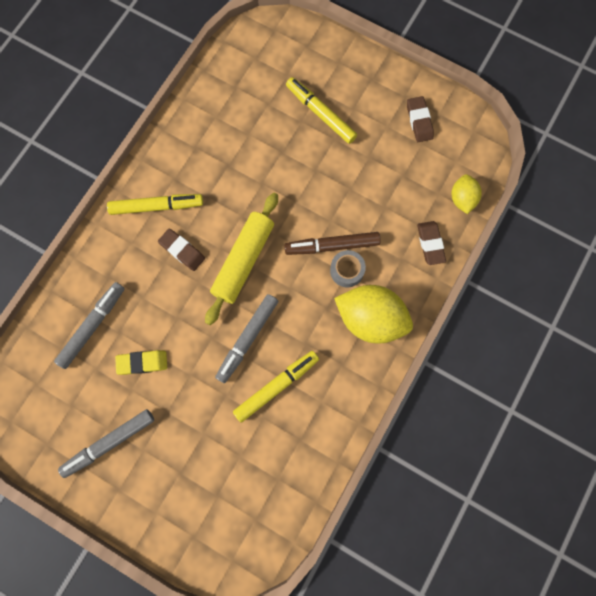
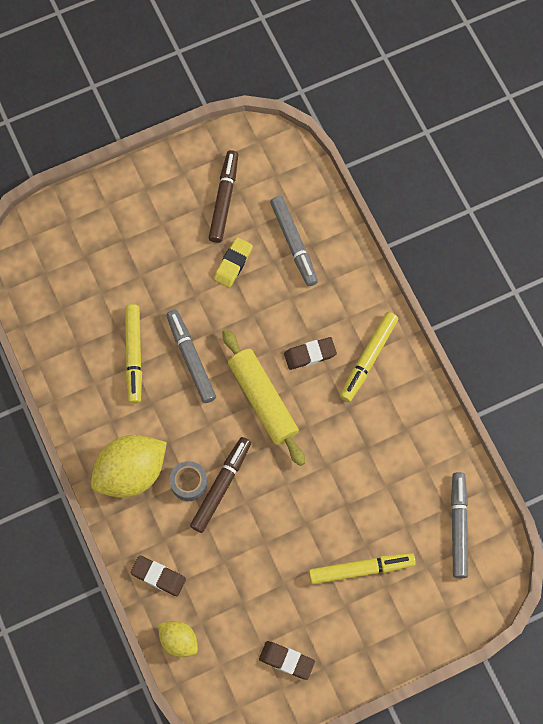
camera: 125 degrees right, 5 degrees down
grey marker [58,409,154,478] -> grey marker moved to [451,472,468,578]
none -> brown marker [209,150,238,243]

